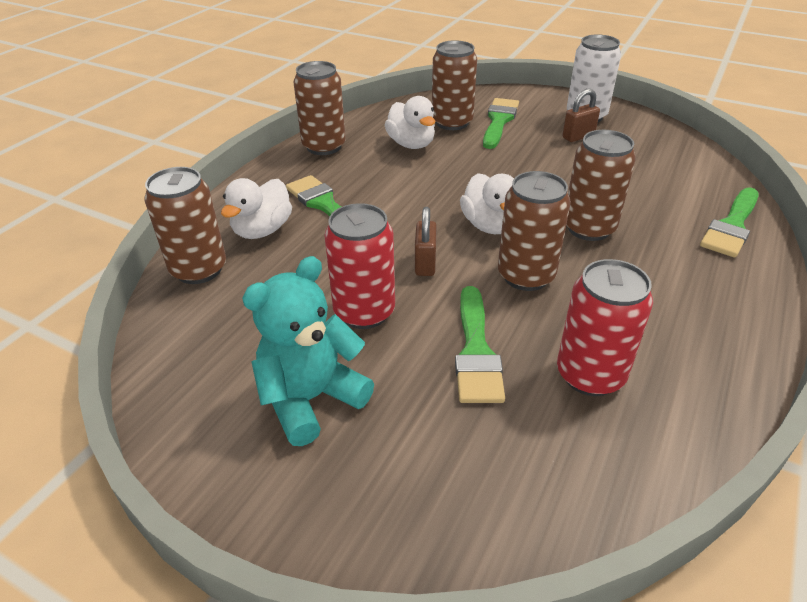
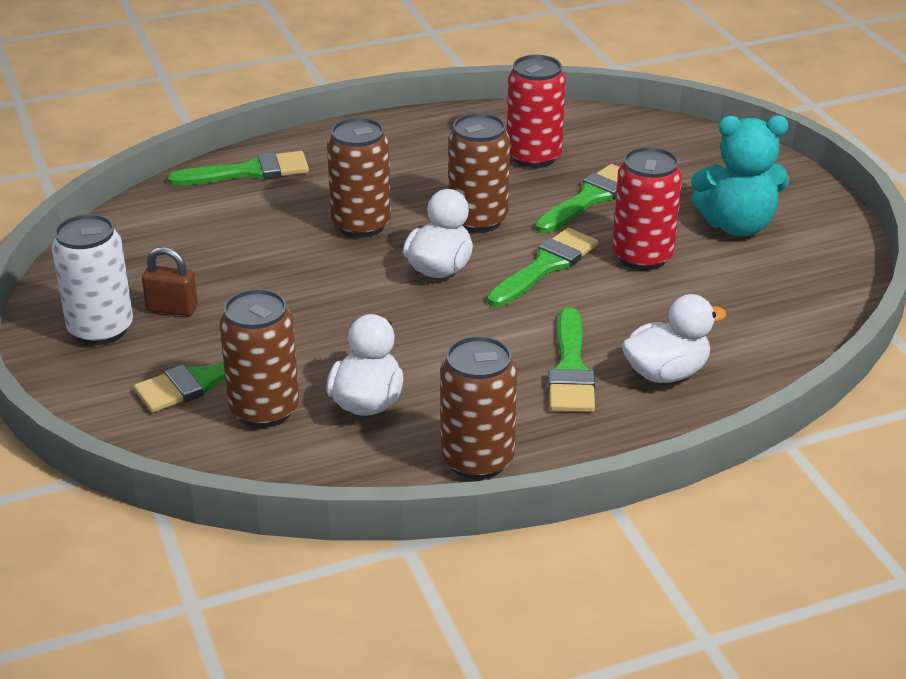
camera: 140 degrees left, 5 degrees down
brown can [145,167,226,284] -> none
brown padlock [415,207,437,276] -> green brush [487,228,598,307]

